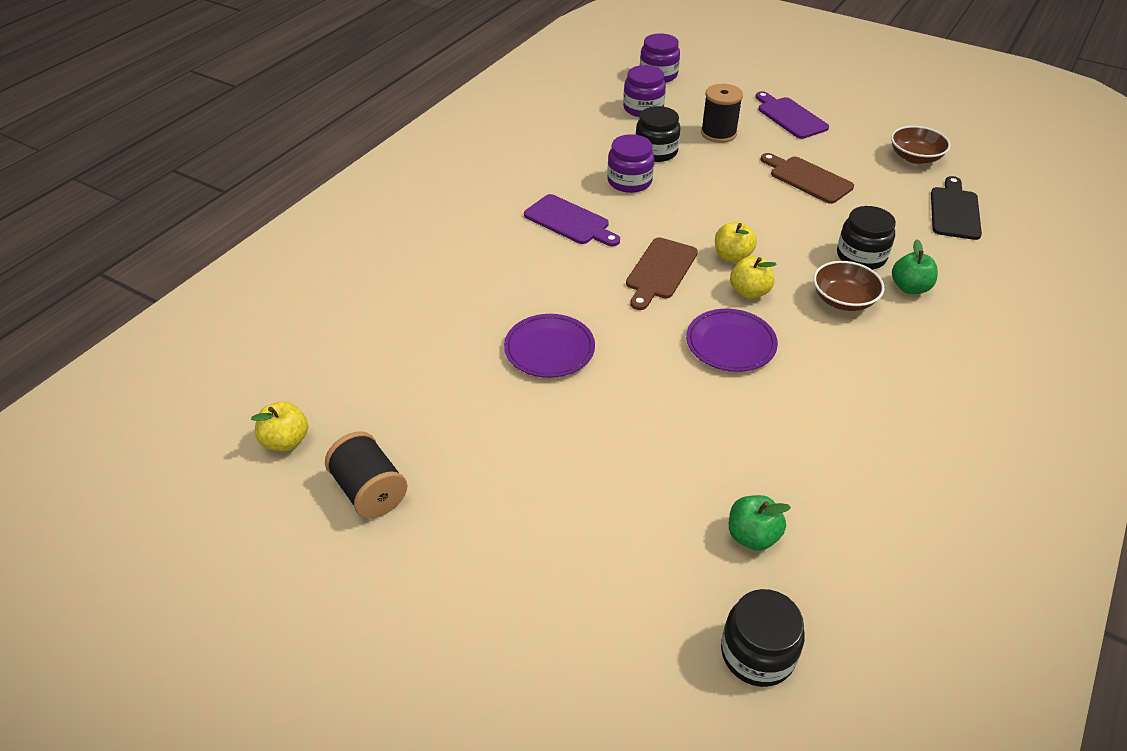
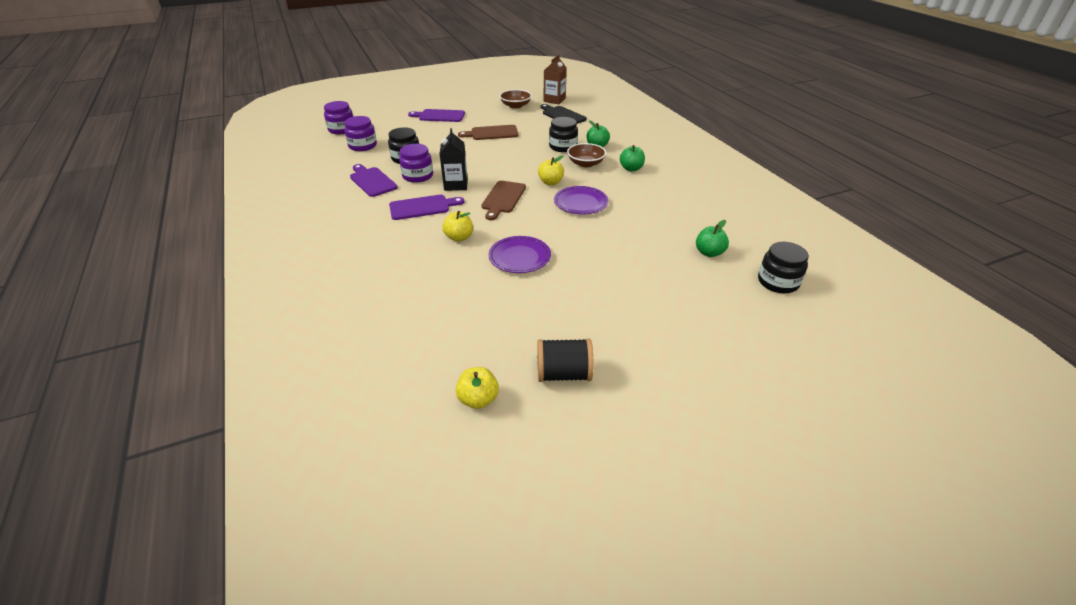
camera: 55 degrees left, 5 degrees down
brown cutting board [626,237,698,310] -> brown cutting board turned 45 degrees clockwise [481,181,526,220]
black spool [701,84,743,143] -> none
yellow apple [715,222,757,263] -> yellow apple moved to [442,211,473,242]
none -> purple cutting board [350,164,398,197]
none -> black carton [439,128,468,191]
none -> brown carton [544,55,567,104]
none -> green apple [620,145,645,171]

